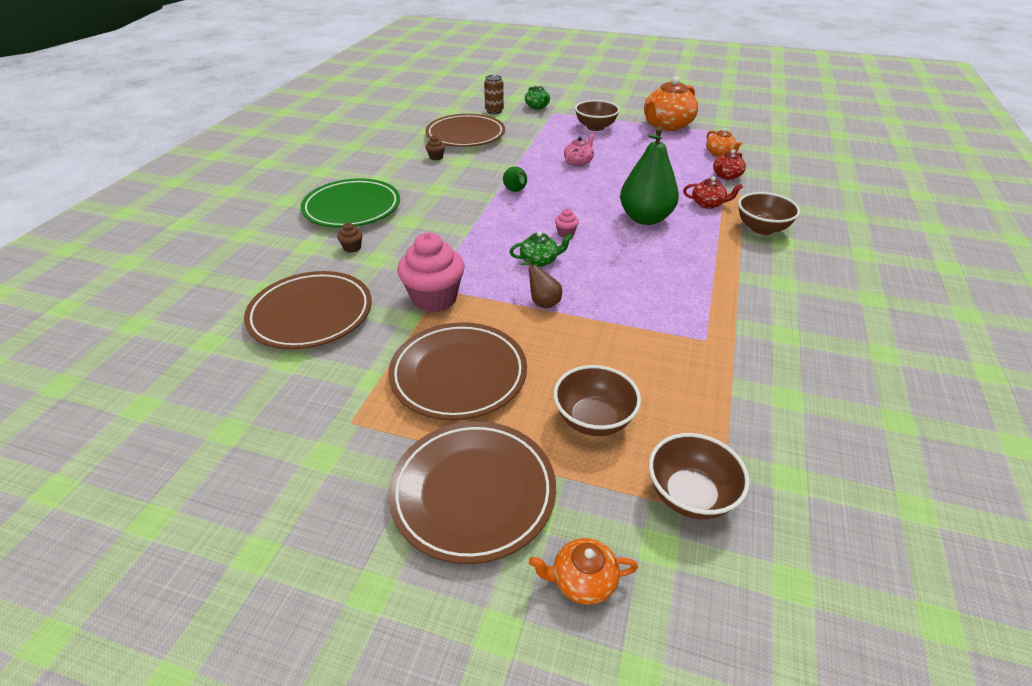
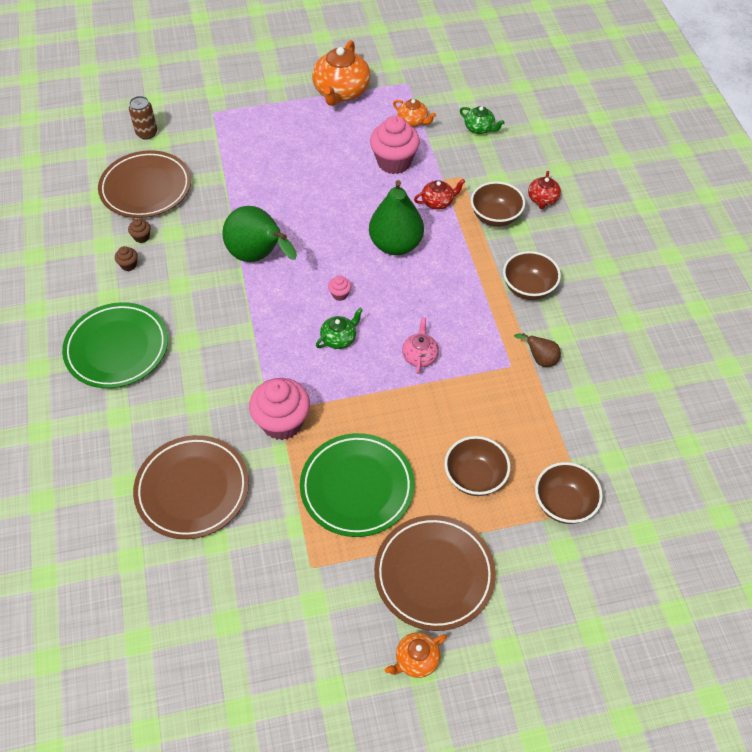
camera: 30 degrees left, 15 degrees up
brown cupcake [337,223,363,253] -> brown cupcake moved to [115,246,138,271]
brown plate [388,322,527,420] -> green plate [300,433,414,537]
green pear [503,166,527,192] -> green pear [222,206,297,262], size x2.14
brown pear [521,259,562,309] -> brown pear moved to [514,333,561,367]
green teapot [525,84,550,110] -> green teapot moved to [460,106,505,134]
orange teapot [529,538,638,605] -> orange teapot moved to [385,632,447,678]
pink teapot [564,133,594,166] -> pink teapot moved to [402,317,439,374]
brown bowl [575,100,620,131] -> brown bowl moved to [503,251,561,300]
red teapot [713,149,746,180] -> red teapot moved to [528,171,561,209]
none -> pink cupcake [370,116,420,174]

